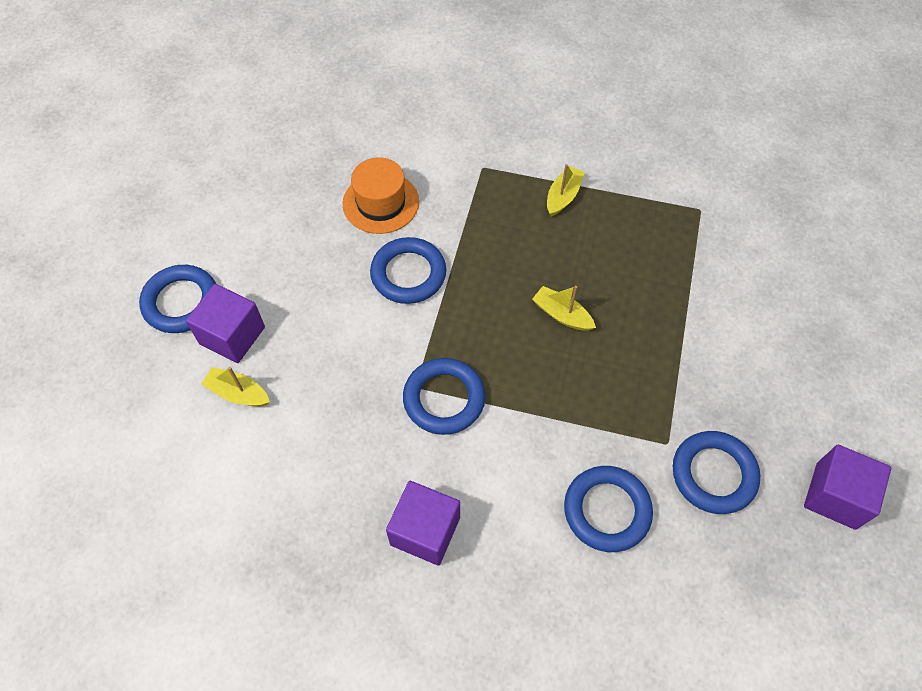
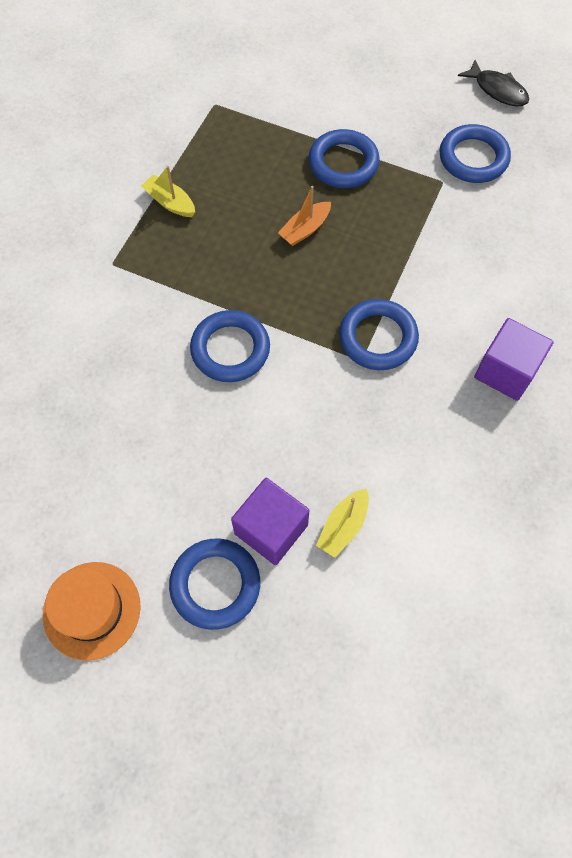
camera: 80 degrees left, 5 degrees up
orange hat [343,157,419,234] -> orange hat moved to [43,562,141,661]
yellow boat [532,286,596,331] -> orange boat [278,186,331,246]
blue ring [564,466,653,552] -> blue ring moved to [309,129,380,188]
purple cube [804,445,891,530] -> black fish [458,60,529,107]

